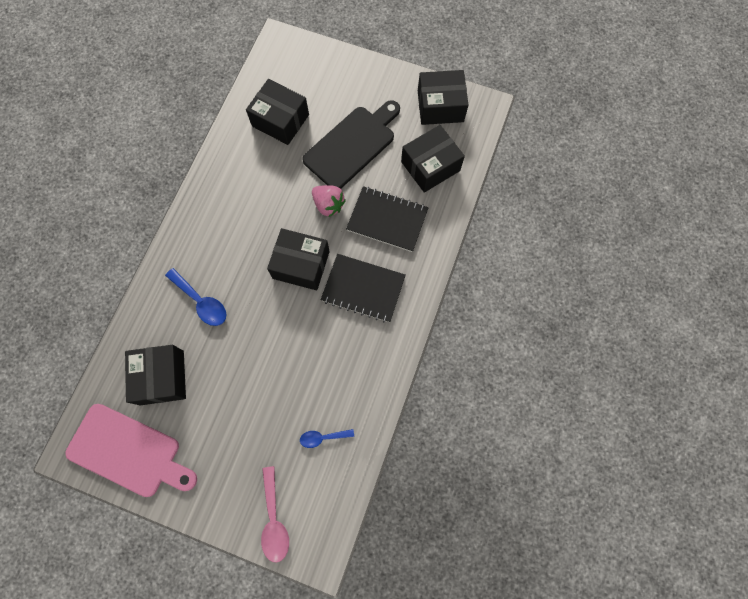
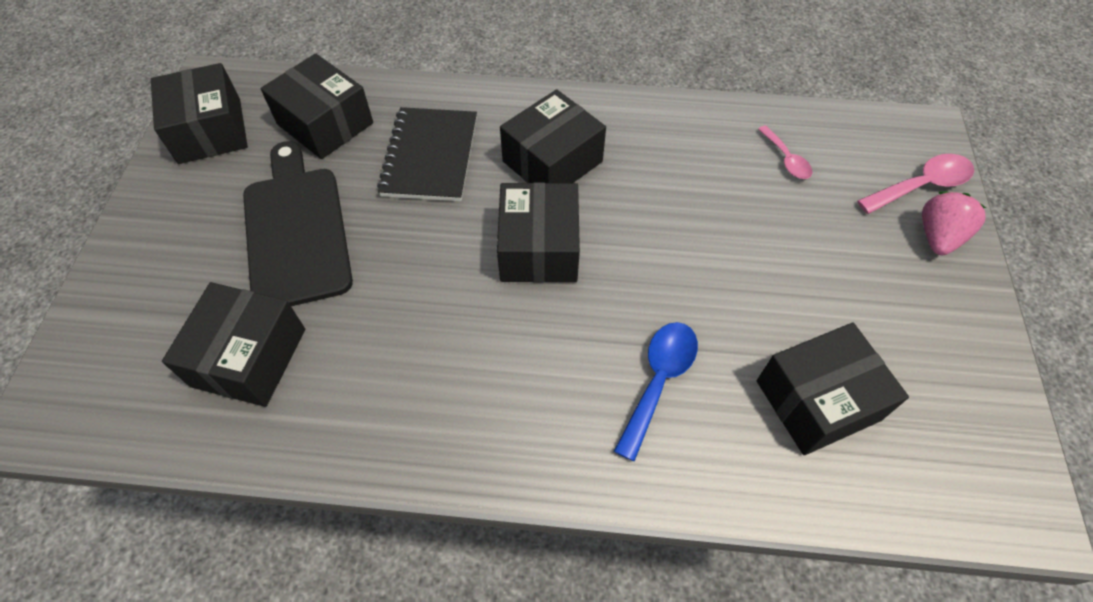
camera: 105 degrees left, 15 degrees down
pink cutting board [65,404,197,497] -> none
blue spoon [300,429,354,448] -> pink spoon [758,125,812,179]
black cutting board [302,100,400,189] -> black cutting board turned 45 degrees clockwise [243,141,353,306]
pink strawberry [312,185,346,217] -> pink strawberry moved to [922,191,986,255]
black notebook [321,254,406,322] -> black box [500,89,606,183]

